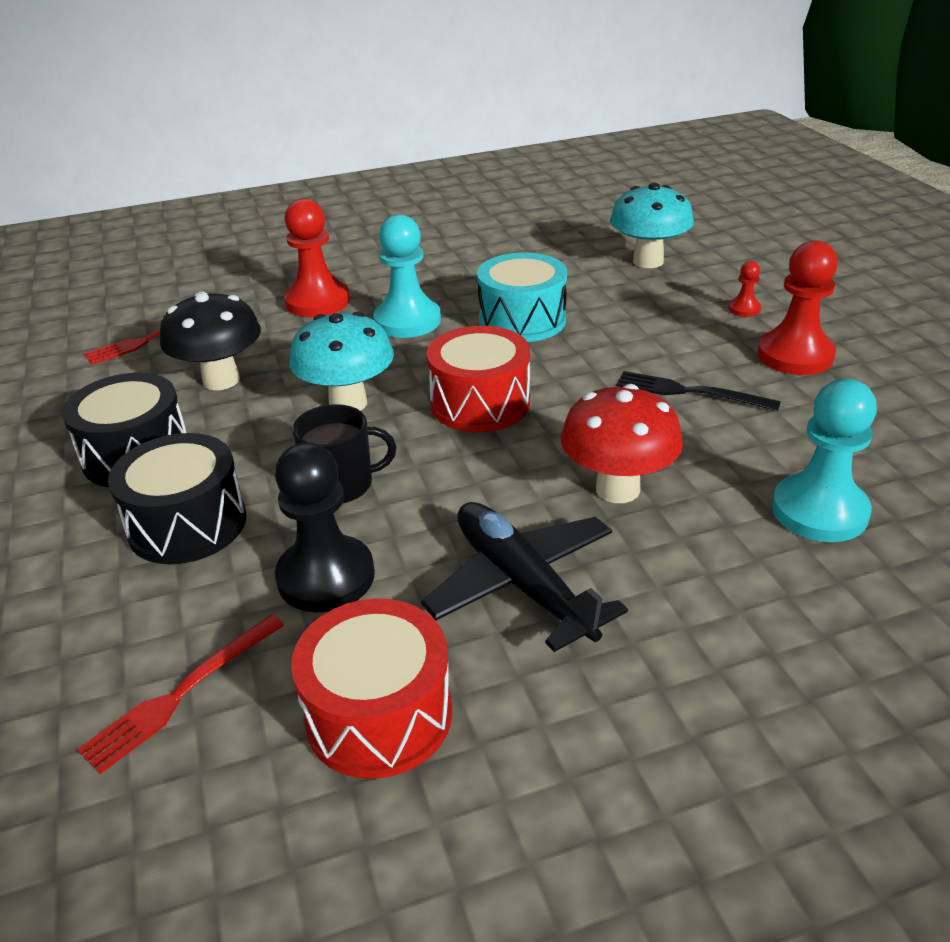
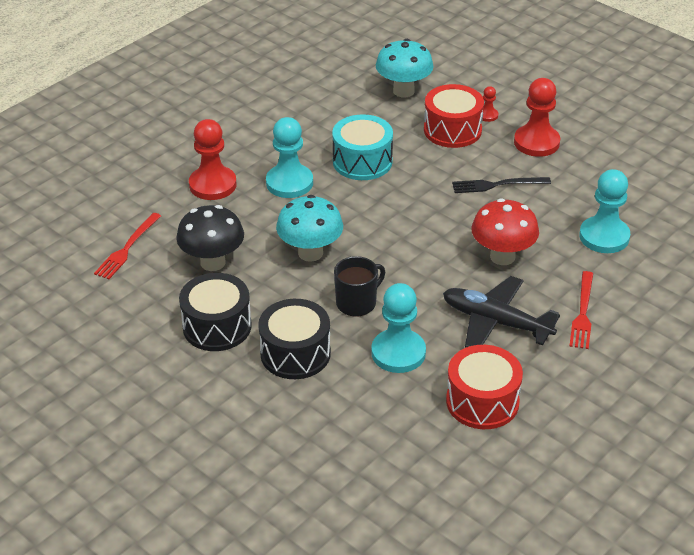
camera: 30 degrees left, 5 degrees up
red fork [77,615,284,774] -> red fork moved to [569,271,593,349]
black pawn [275,442,375,612] -> turquoise pawn [371,283,426,373]
red drum [427,326,530,432] -> red drum moved to [424,84,484,148]

